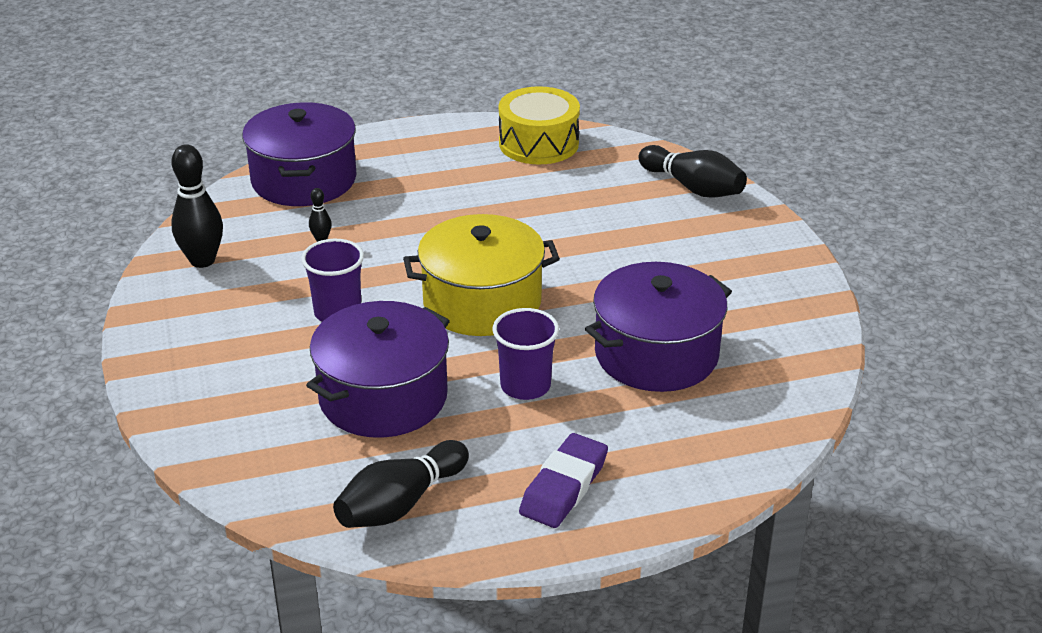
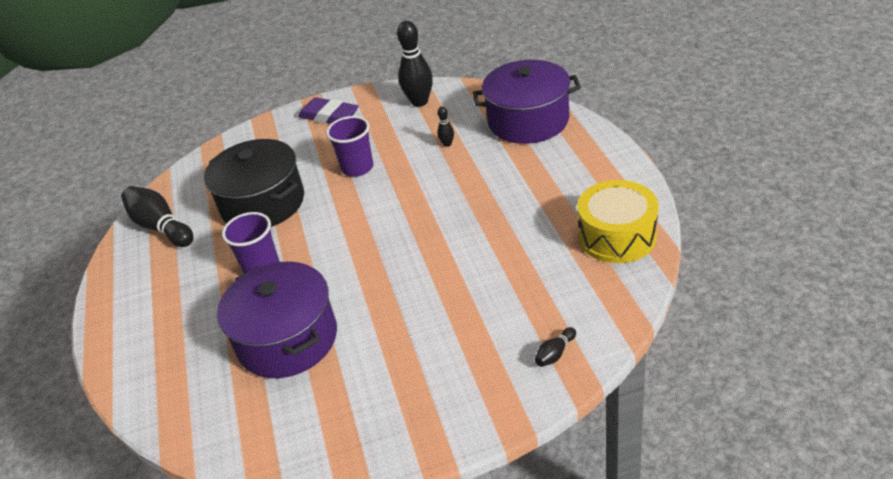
camera: 95 degrees right, 5 degrees up
purple pot [306,301,450,438] -> black pot [204,139,304,227]
yellow pot [403,214,560,336] -> none
purple eraser [519,433,608,528] -> purple eraser moved to [298,97,359,124]
black bowling pin [639,145,747,198] -> black bowling pin [535,327,576,367], size x0.46

